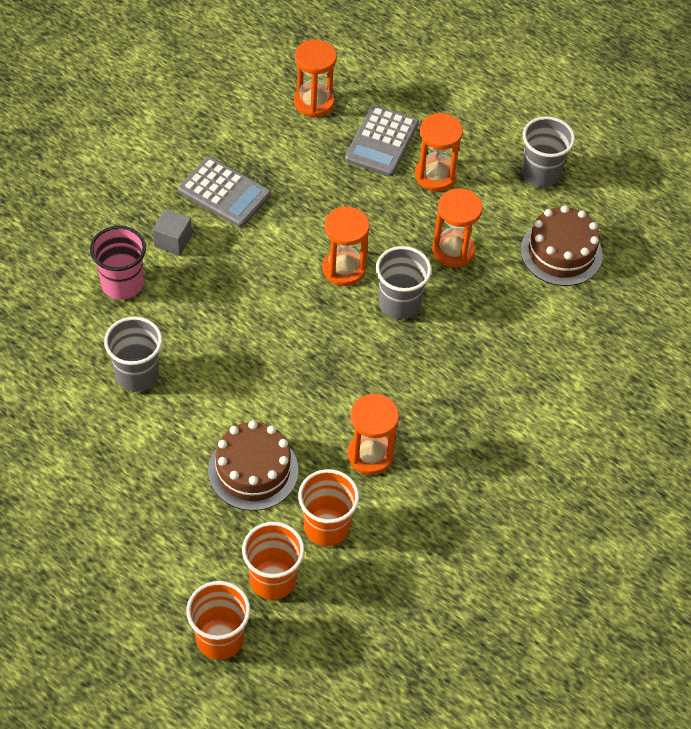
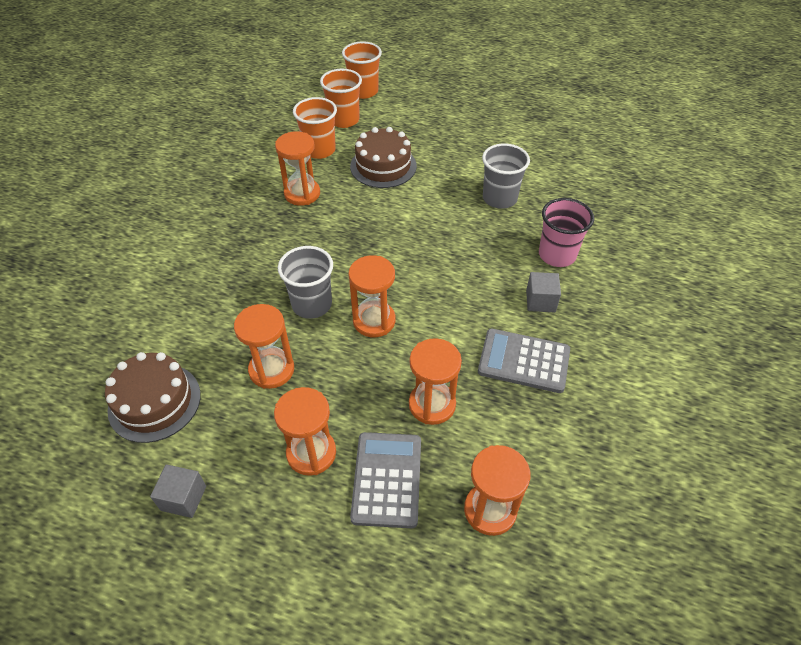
camera: 165 degrees right, 5 degrees down
grey cup [522,116,575,187] -> grey cube [150,464,206,518]
none -> orange hourglass [409,338,462,425]

